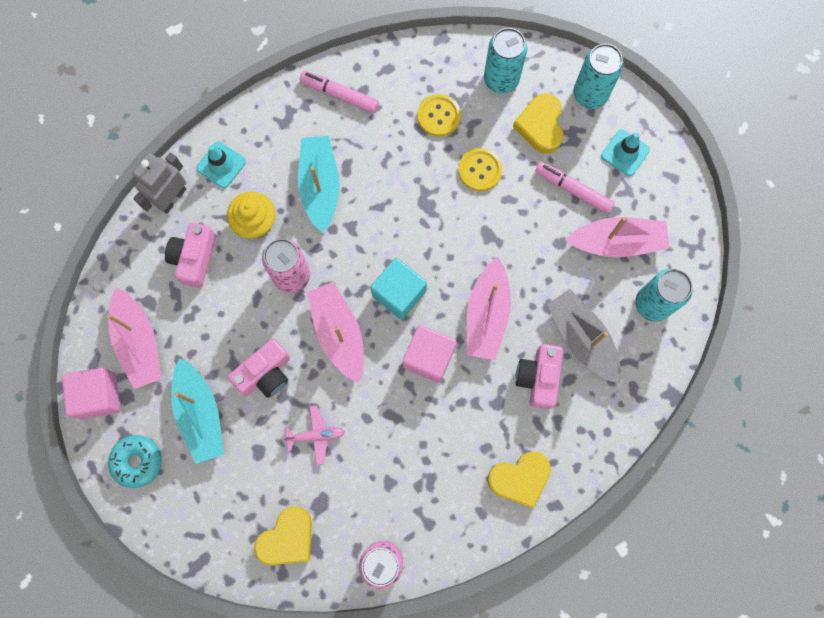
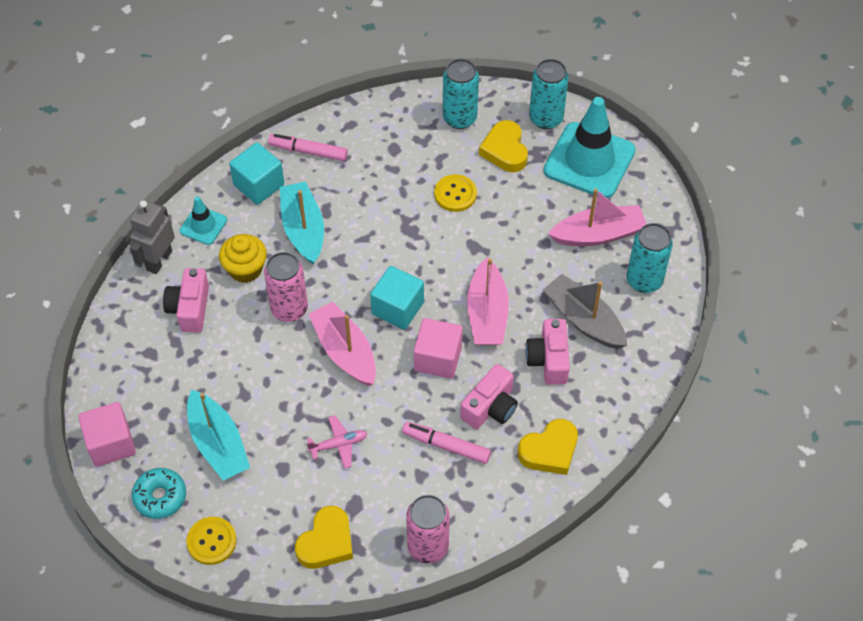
camera: 10 degrees left, 20 degrees down
pink boat [107,287,162,389] -> none
pink camera [228,339,290,398] -> pink camera moved to [460,364,518,429]
yellow button [417,94,461,137] -> yellow button moved to [186,517,237,565]
pink marker [535,162,615,214] -> pink marker moved to [402,422,491,464]
turquoise traffic cone [601,130,650,176] -> turquoise traffic cone [544,97,636,198], size x2.06
none -> turquoise cube [229,142,284,205]

